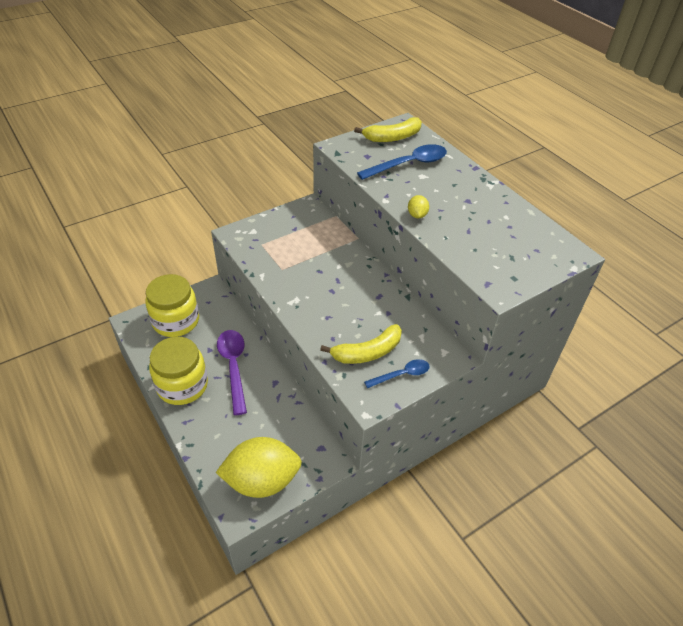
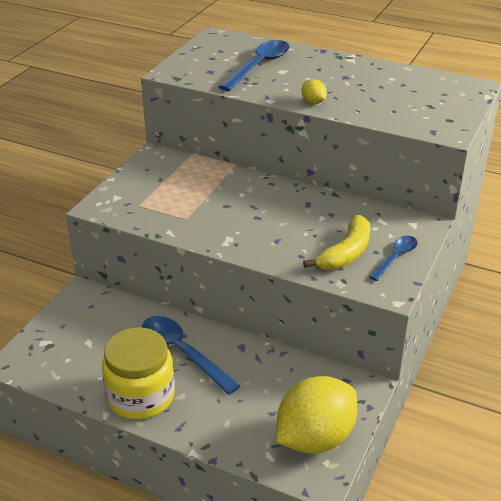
camera: 30 degrees left, 10 degrees down
yellow jar [145,274,199,337] -> none
purple spoon [217,330,247,415] -> blue spoon [142,316,240,395]
yellow banana [354,117,422,142] -> none

